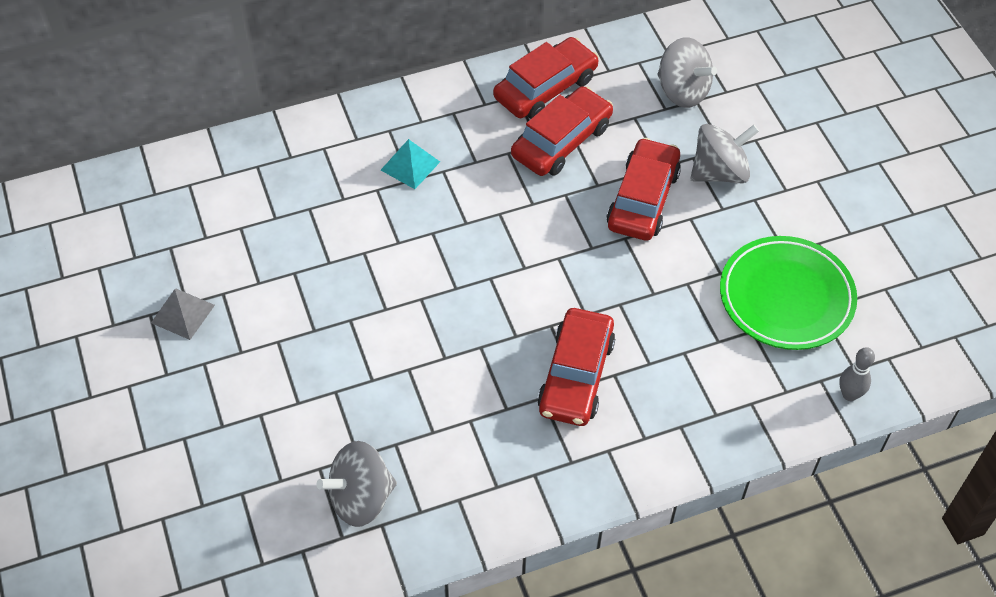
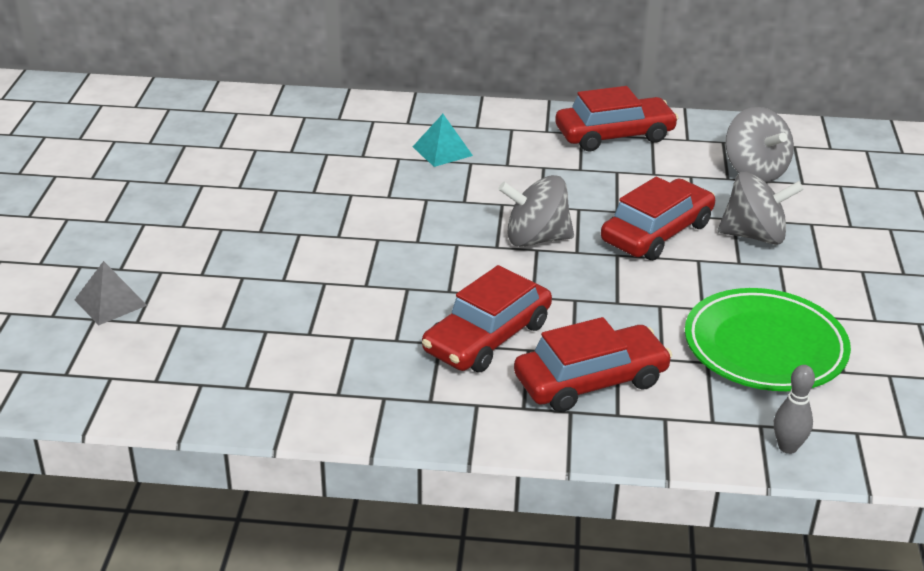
camera: 25 degrees right, 20 degrees down
grey pyramid [151,289,215,340] -> grey pyramid moved to [74,261,147,325]
grey spinning top [317,441,397,527] -> grey spinning top moved to [498,175,574,247]
red car [511,86,613,176] -> red car moved to [514,317,672,412]

